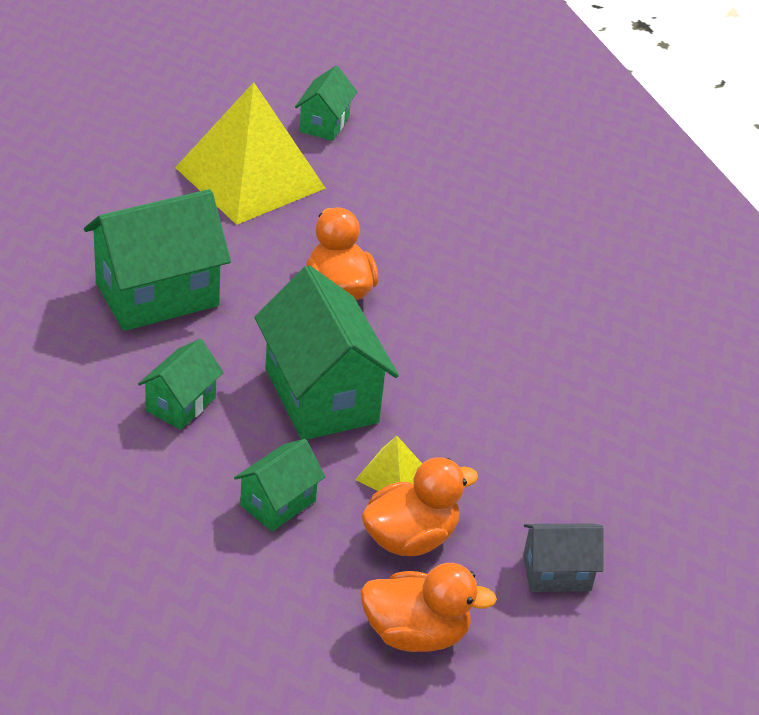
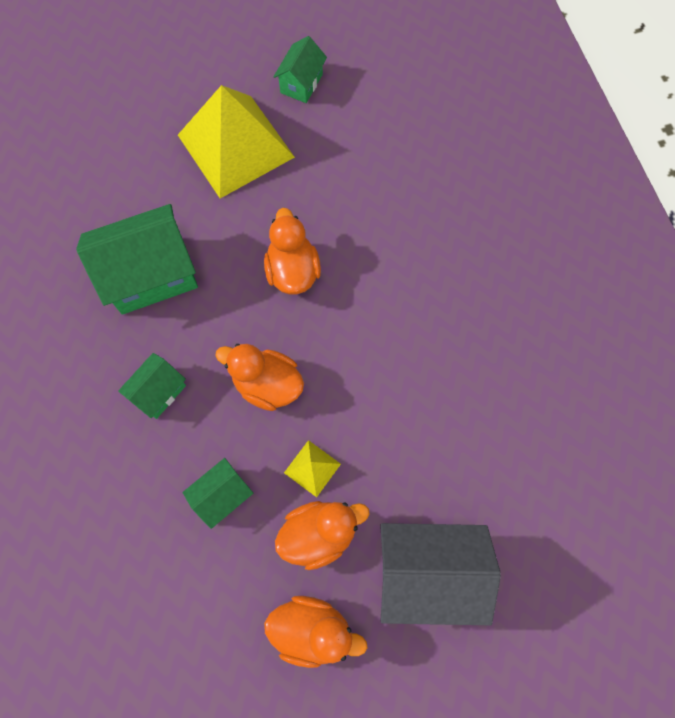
camera: 10 degrees right, 30 degrees up
green house [254,265,399,440] -> orange duck [215,344,304,411]
grey house [523,523,604,592] -> grey house [380,523,501,625], size x1.89

